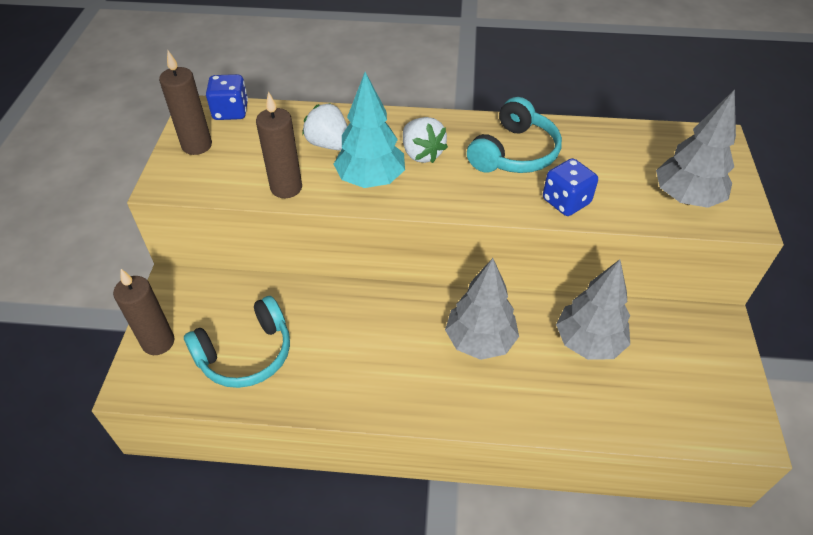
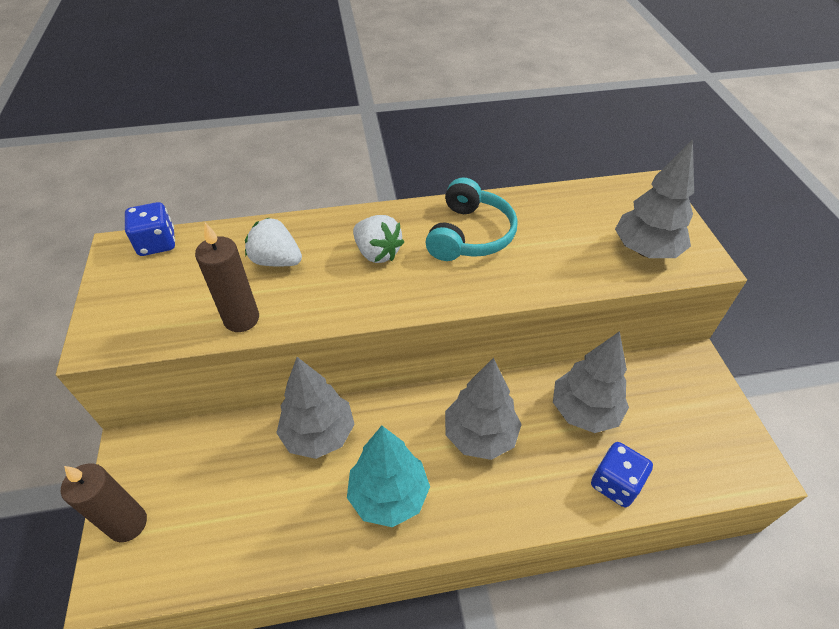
camera: 15 degrees left, 0 degrees up
brown candle [159,51,212,155] -> none
turquoise headphones [184,296,290,388] -> none
turquoise tree [334,72,405,188] -> turquoise tree moved to [347,426,430,527]
blue dice [543,158,598,216] -> blue dice moved to [591,442,653,507]
none -> grey tree [276,357,355,459]

